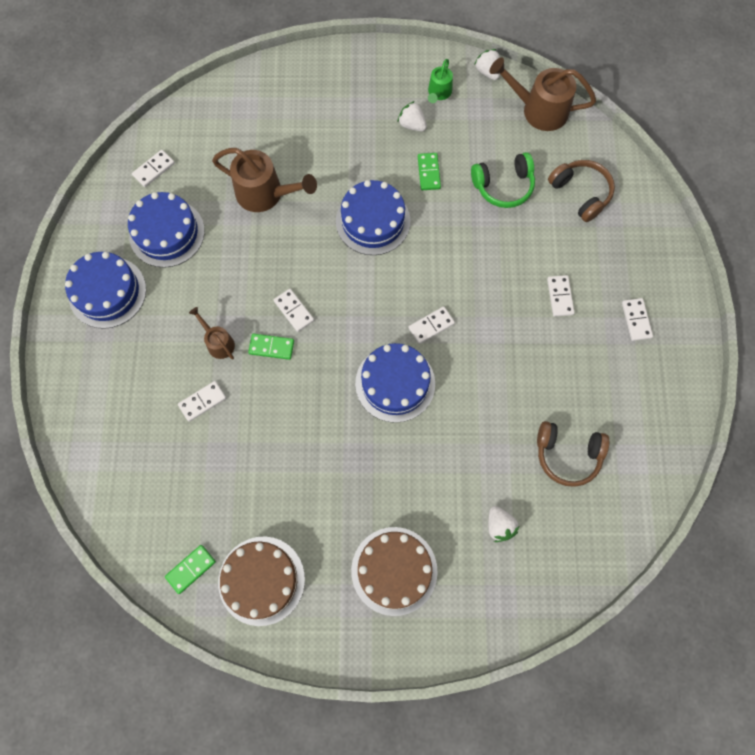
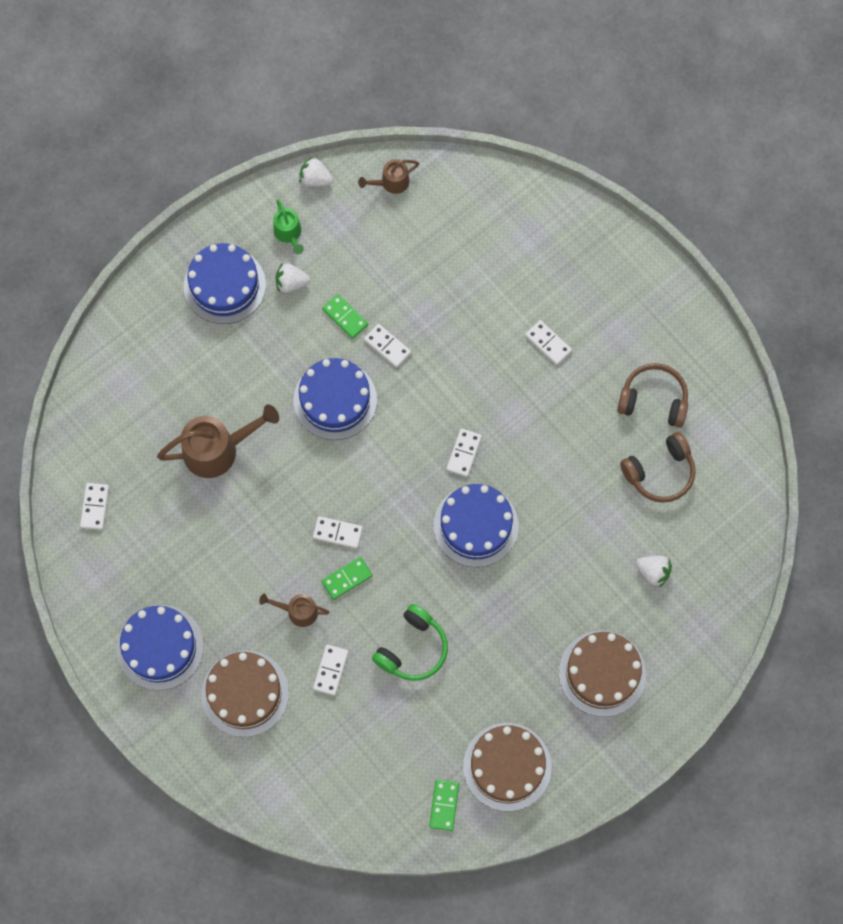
camera: 40 degrees left, 0 degrees up
blue cake [128,192,205,268] -> blue cake moved to [184,243,266,324]
green headphones [471,152,535,208] -> green headphones moved to [372,604,448,681]
brown watering can [490,57,596,131] -> brown watering can [358,159,419,194], size x0.54
brown headphones [548,160,615,222] -> brown headphones moved to [617,363,688,428]
white domino [622,298,653,341] -> white domino moved to [364,324,411,368]
none -> brown cake [201,650,289,737]

